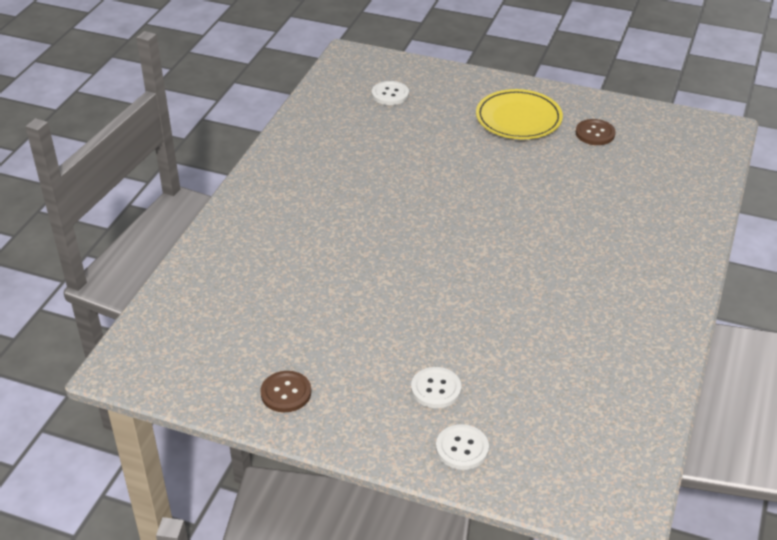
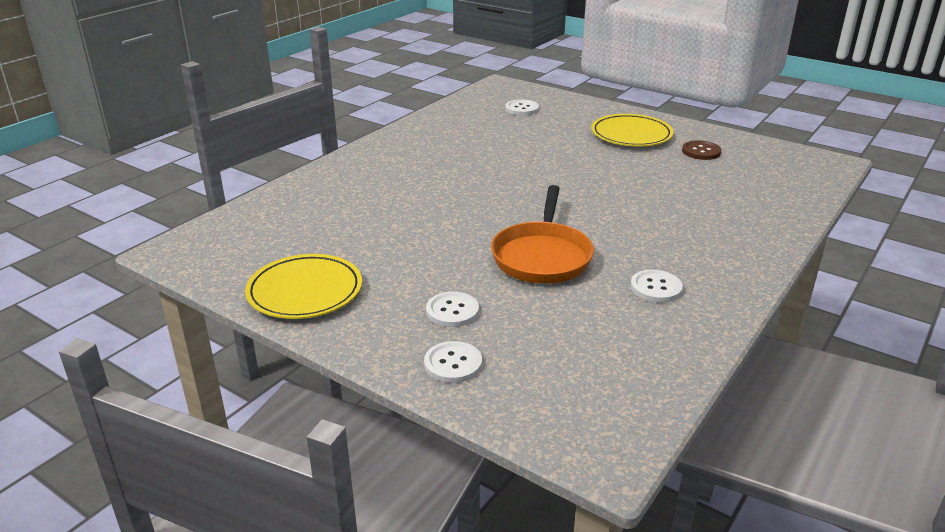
camera: 15 degrees right, 10 degrees down
brown button [261,371,311,412] -> yellow plate [245,254,362,319]
none -> orange pan [491,185,594,284]
none -> white button [631,270,683,302]

